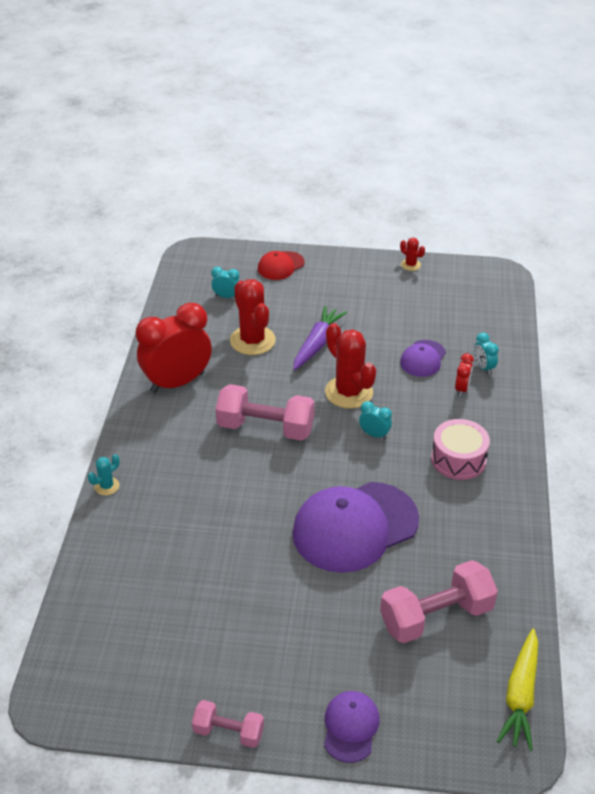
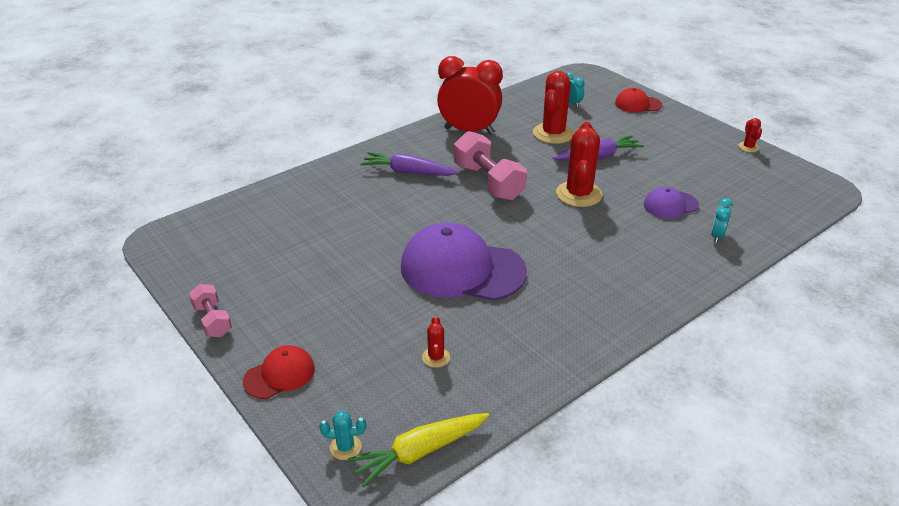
camera: 45 degrees right, 5 degrees down
turquoise cactus [88,454,120,495] -> turquoise cactus moved to [319,410,366,460]
purple cap [324,691,380,763] -> red cap [243,345,315,399]
turquoise clock [359,401,392,439] -> none
pink dumbbell [380,560,498,643] -> red cactus [422,316,450,368]
pink drum [431,419,490,480] -> none
red clock [455,353,474,397] -> none
none -> purple carrot [360,152,459,176]

